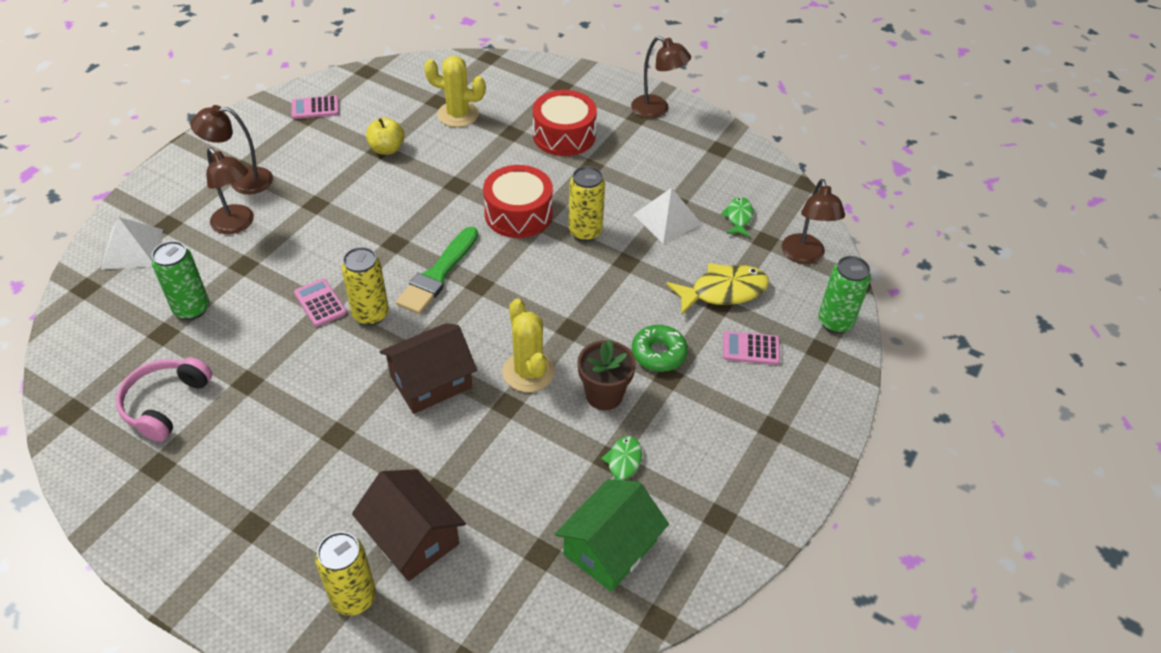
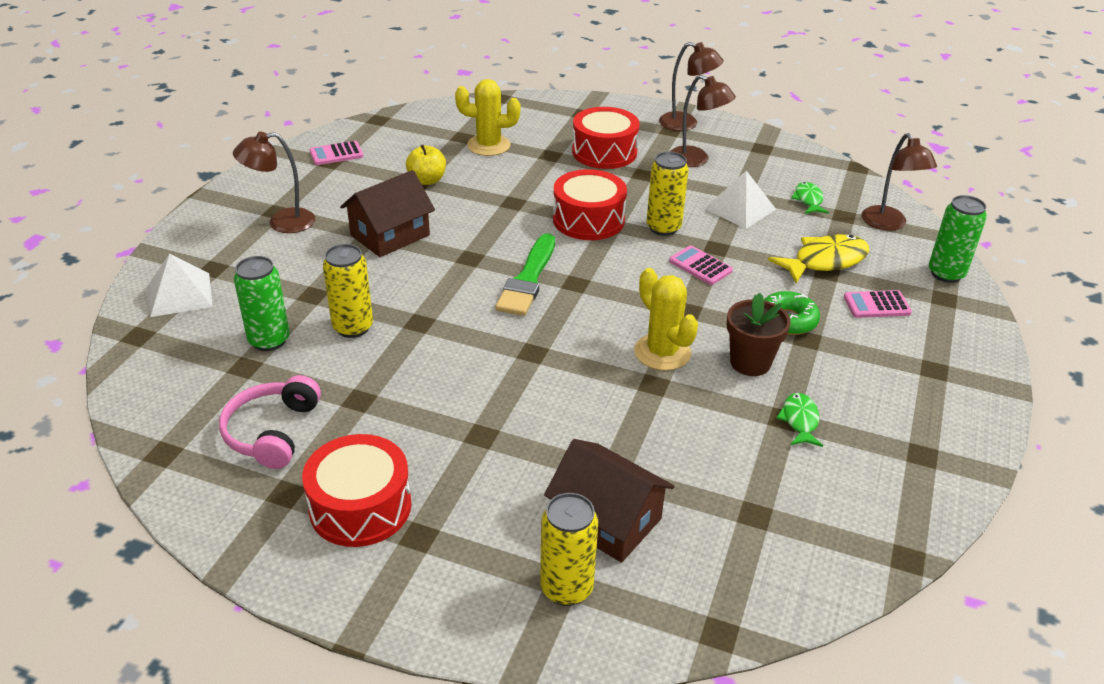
camera: 10 degrees left, 10 degrees down
brown lamp [206,147,254,234] -> brown lamp moved to [670,75,736,167]
pink calculator [294,278,347,327] -> pink calculator moved to [669,245,733,285]
yellow can [341,247,389,326] -> yellow can moved to [323,244,373,338]
brown house [380,323,477,414] -> brown house moved to [340,170,435,257]
green house [555,479,669,592] -> none
none -> red drum [302,434,411,547]

